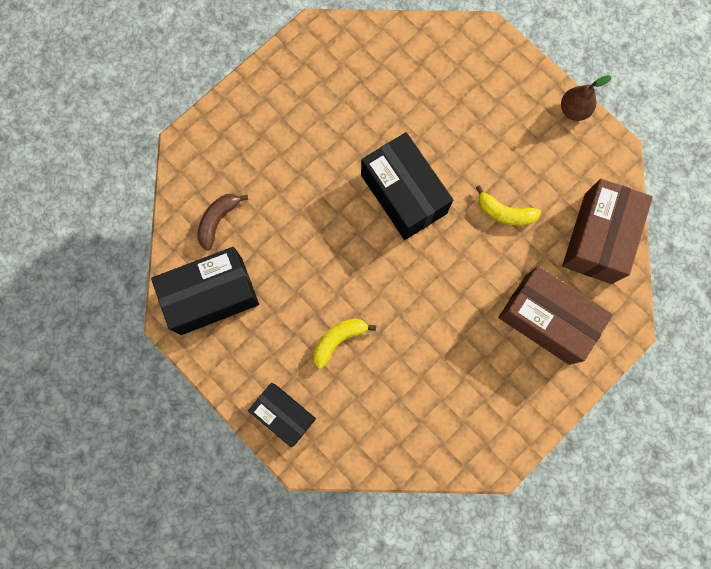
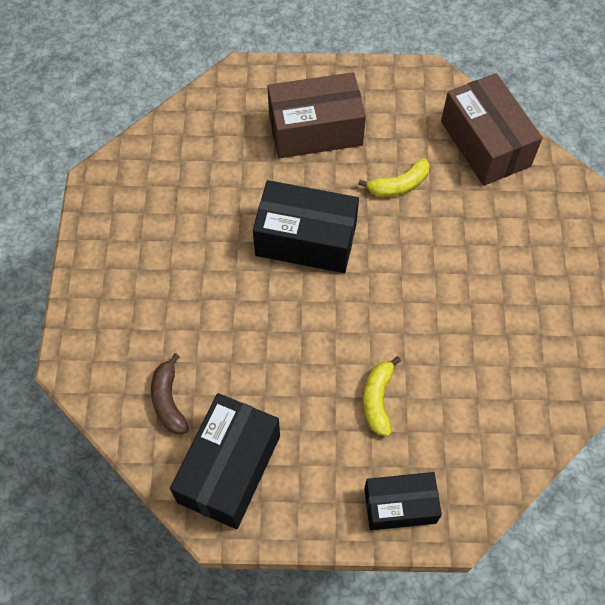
camera: 45 degrees left, 15 degrees down
brown box [498,266,613,365] -> brown box moved to [267,72,366,158]
brown pear [561,75,612,121] -> none

